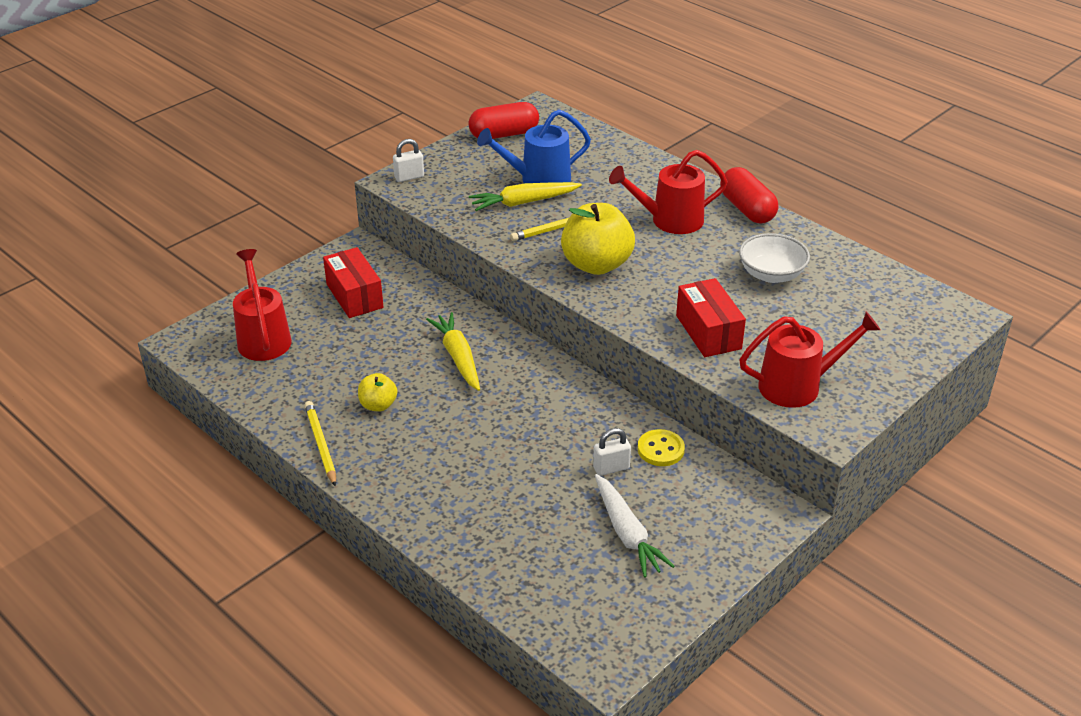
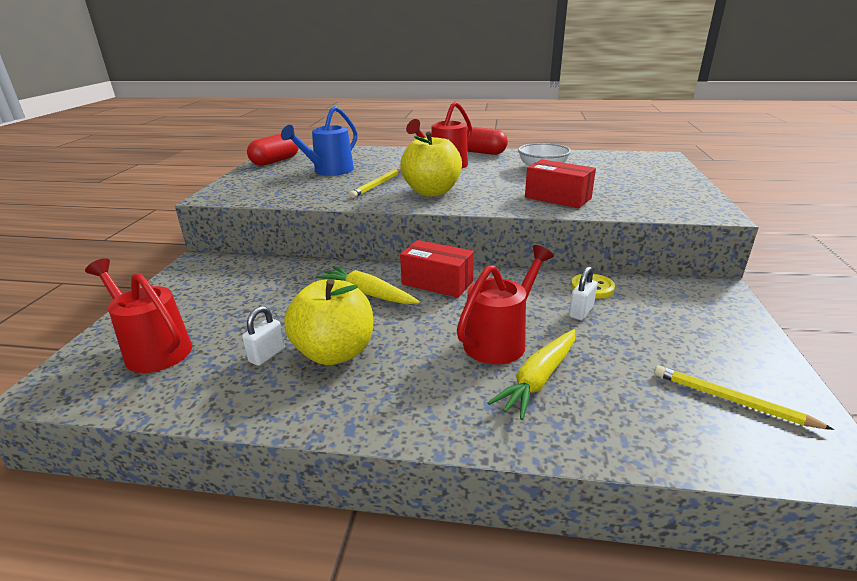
camera: 35 degrees left, 10 degrees down
yellow pencil [304,401,336,487] -> yellow pencil moved to [654,365,834,430]
red box [323,247,383,318] -> red box moved to [400,240,474,298]
yellow apple [358,373,397,412] -> yellow apple [284,279,373,365], size x1.96
white padlock [393,139,424,182] -> white padlock moved to [242,306,285,366]
yellow carrot [469,182,582,211] -> yellow carrot moved to [488,329,575,420]
white carrot [595,474,675,578] -> none
red watering can [739,312,881,408] -> red watering can moved to [457,245,554,364]

